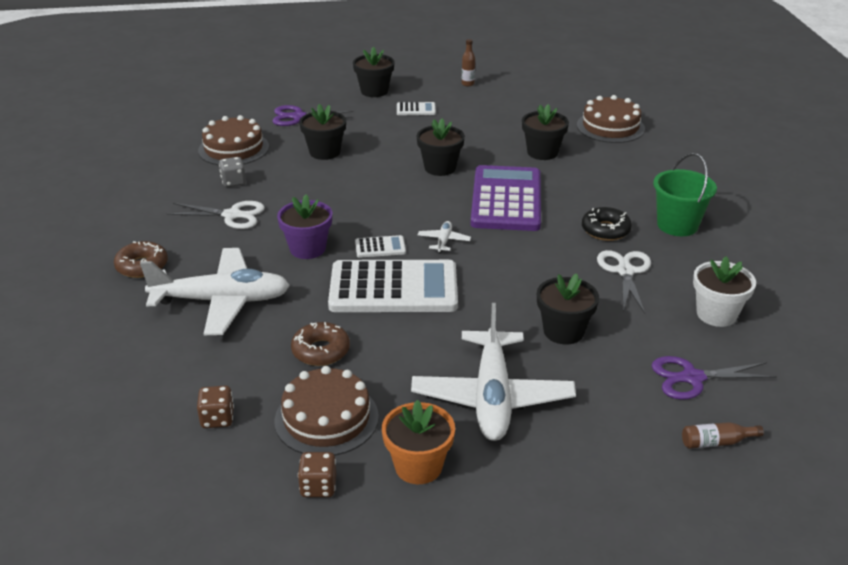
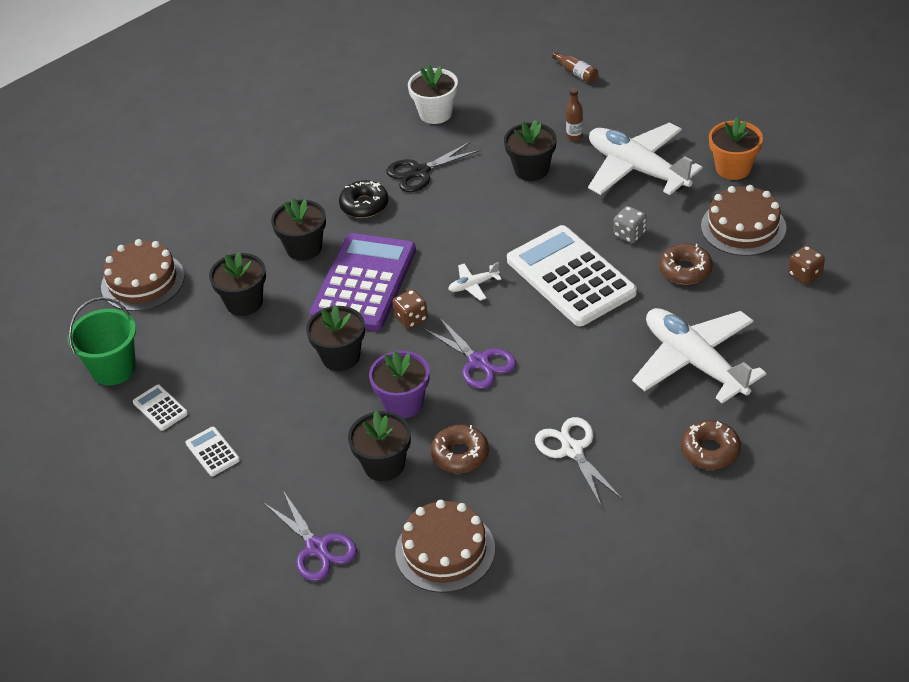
camera: 120 degrees left, 10 degrees up
grey dice [219,157,246,187] -> grey dice moved to [614,206,646,243]
purple flower pot [277,195,332,259] -> purple flower pot moved to [369,351,430,418]
brown dice [298,452,336,497] -> brown dice moved to [393,289,428,329]
black flower pot [353,47,395,97] -> black flower pot moved to [271,198,326,261]
white calculator [355,235,406,258] -> white calculator moved to [133,384,188,431]
white plane [411,303,576,441] -> white plane turned 105 degrees counterclockwise [588,122,702,195]
brown bottle [462,39,475,86] -> brown bottle moved to [566,88,583,141]
purple calculator [470,165,541,231] -> purple calculator turned 135 degrees clockwise [310,233,416,331]
white scissors [597,250,651,314] -> black scissors [386,141,481,192]
purple scissors [652,356,777,400] -> purple scissors moved to [423,317,516,389]
green bucket [653,153,717,236] -> green bucket moved to [67,297,136,385]
none -> brown donut [431,424,489,473]

